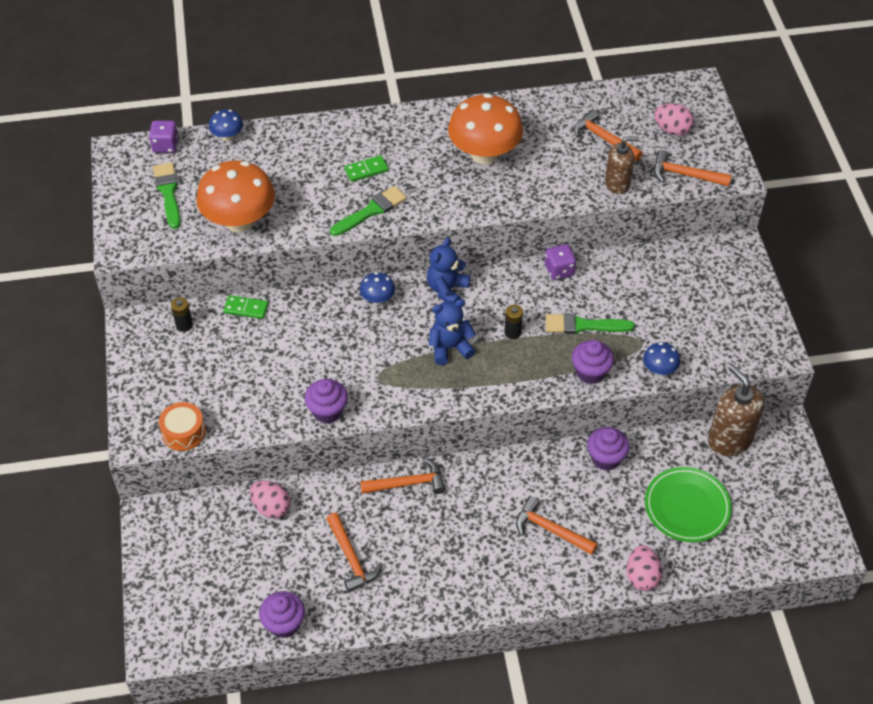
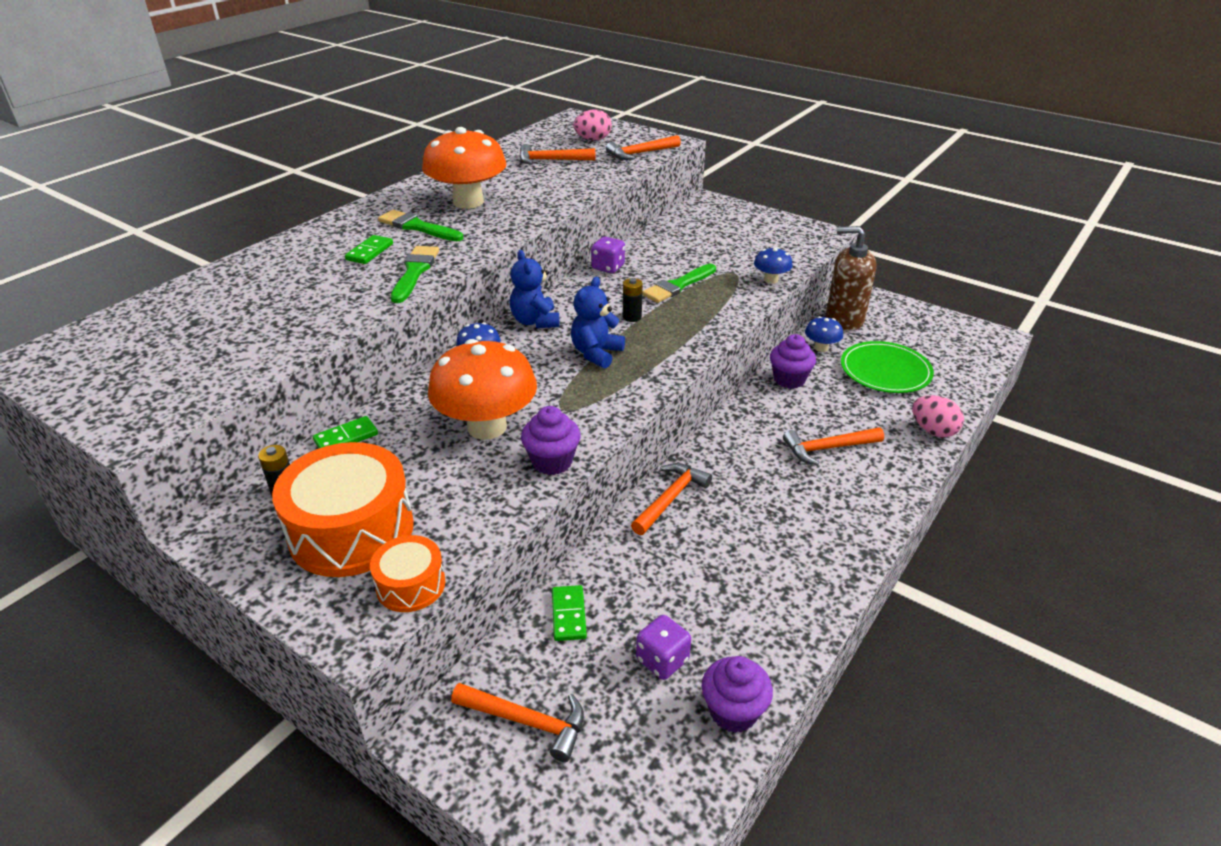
camera: 45 degrees left, 15 degrees down
purple dice [149,120,179,153] -> purple dice moved to [636,615,691,680]
green brush [153,162,181,229] -> green brush moved to [378,210,463,241]
orange mushroom [196,161,275,232] -> orange mushroom moved to [428,339,537,440]
blue mushroom [209,109,243,141] -> blue mushroom moved to [805,316,843,352]
pink egg [250,481,291,518] -> green domino [552,585,587,641]
orange hammer [326,513,382,592] -> orange hammer moved to [451,683,584,762]
purple cupcake [572,340,614,384] -> none
brown soap dispenser [605,137,639,194] -> none
none -> orange drum [272,442,414,577]

